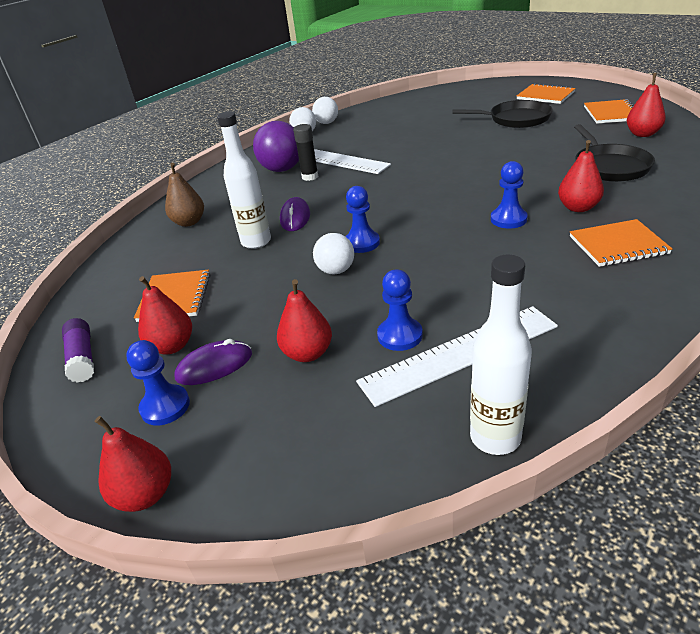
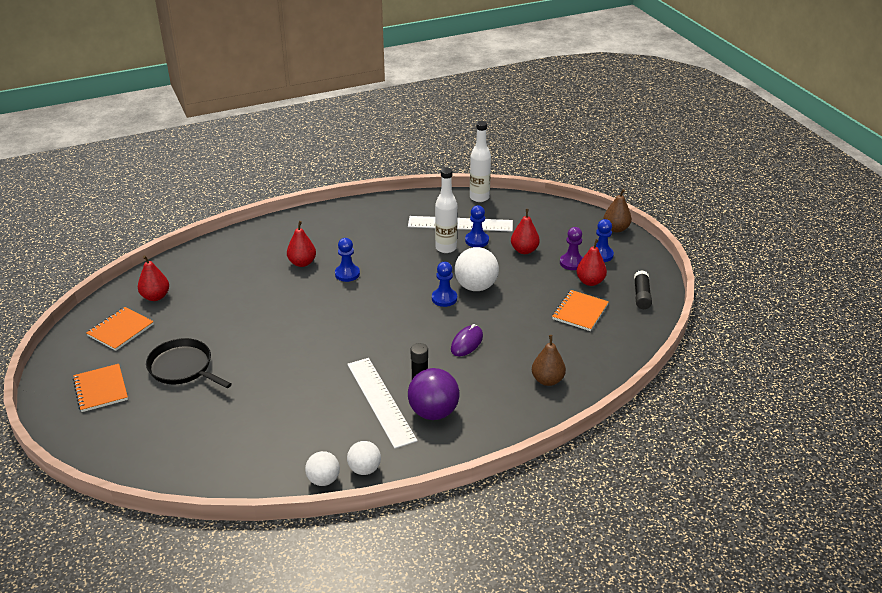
camera: 155 degrees left, 0 degrees up
purple glue stick [62,318,94,383] -> black glue stick [634,270,652,309]
red pear [94,416,171,512] -> brown pear [603,189,632,232]
purple mouse [175,339,252,385] -> purple pawn [560,227,583,270]
white bottle [217,112,271,249] -> white bottle moved to [435,168,457,253]
white ball [313,233,354,274] -> white ball [455,247,499,291], size x1.62
orange notebook [570,219,672,267] -> none
black pan [574,124,655,182] -> none

